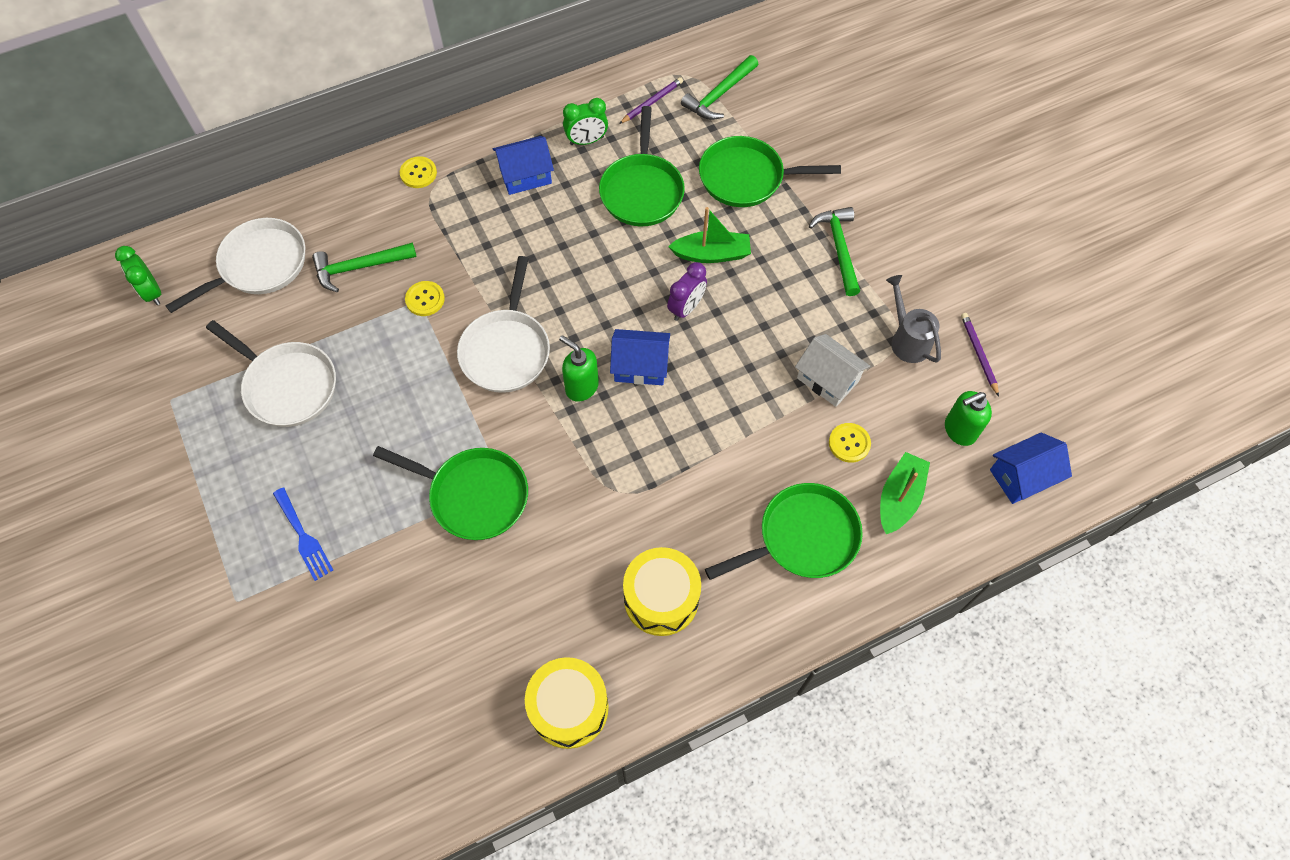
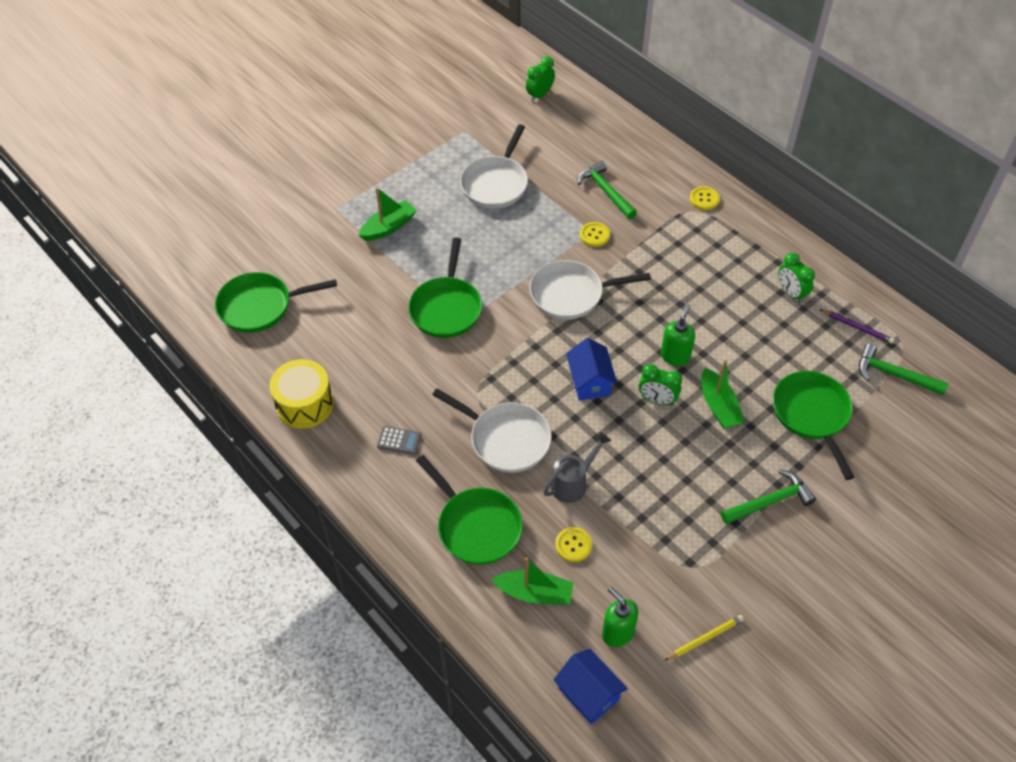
camera: 75 degrees right, 10 degrees down
white pan [165,218,305,313] -> white pan moved to [432,388,552,473]
blue fork [273,488,333,581] -> green boat [358,187,417,241]
blue house [493,136,554,195] -> none
green soap dispenser [559,335,599,402] -> green soap dispenser moved to [661,304,695,366]
green pan [599,106,685,226] -> green pan moved to [215,272,337,333]
yellow drum [623,547,701,636] -> grey calculator [377,426,421,455]
purple clock [667,262,707,321] -> green clock [639,364,682,405]
white house [795,334,870,407] -> none
grey watering can [886,275,941,363] -> grey watering can moved to [543,432,611,503]
purple pencil [961,313,999,396] -> yellow pencil [664,615,744,661]

